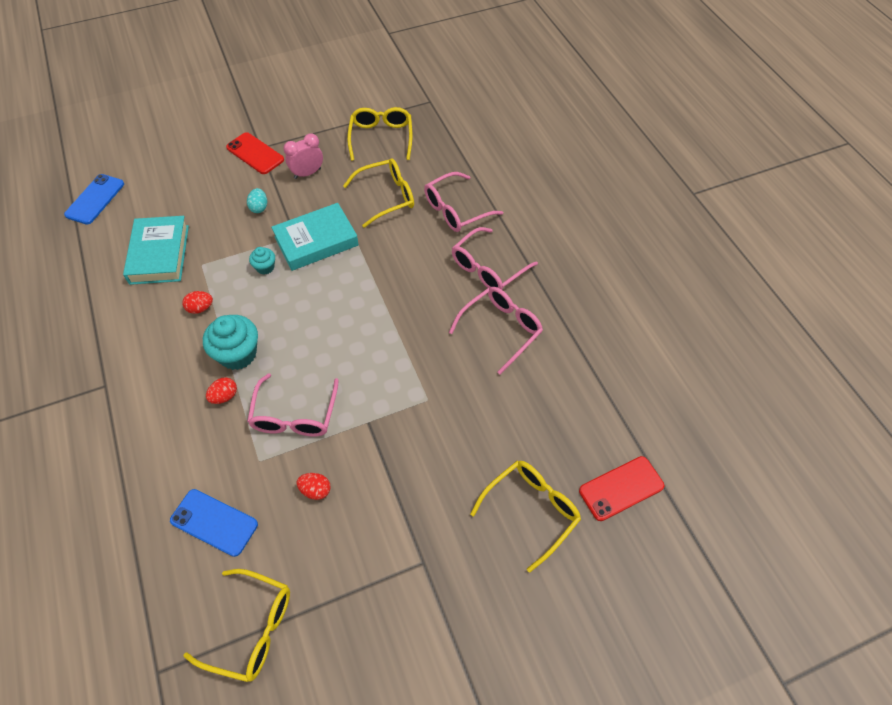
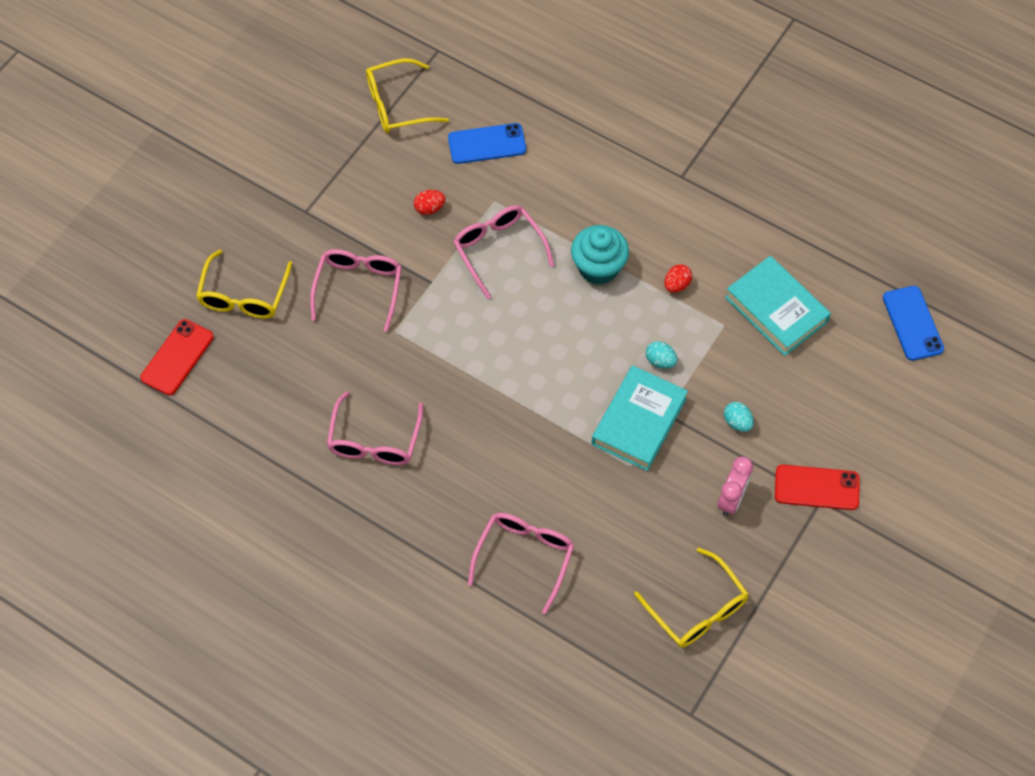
camera: 145 degrees right, 5 degrees up
red egg [206,377,237,404] -> none
turquoise cupcake [249,247,275,275] -> turquoise egg [646,341,677,369]
yellow glasses [343,159,414,228] -> none
pink glasses [452,227,538,290] -> pink glasses moved to [310,249,402,332]

